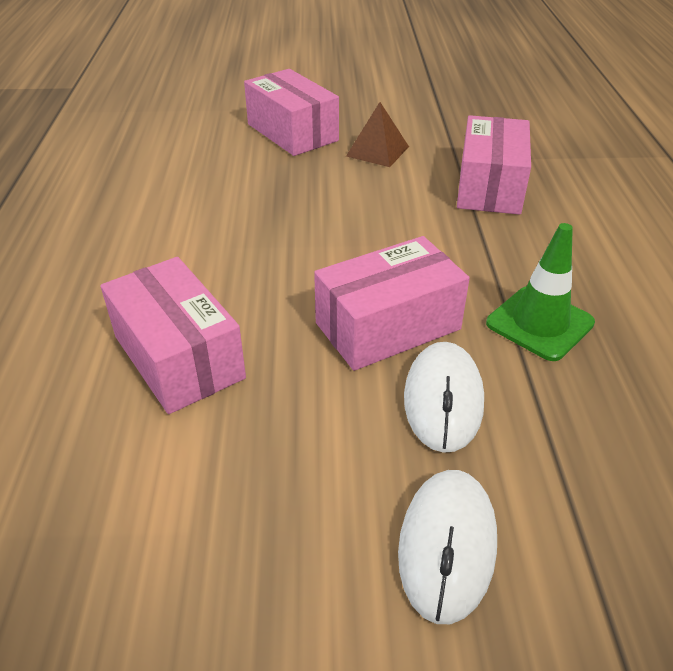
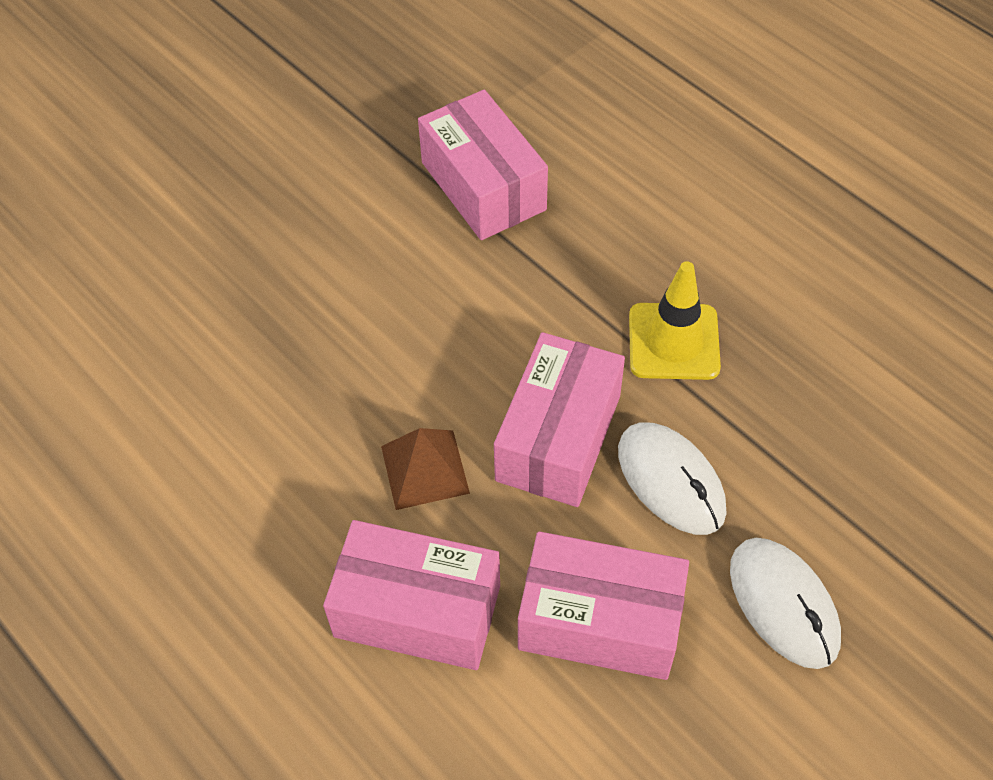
camera: 40 degrees left, 15 degrees up
pink box [244,69,339,156] -> pink box moved to [518,531,689,680]
brown pyramid [346,102,409,167] -> brown pyramid moved to [381,428,470,510]
green traffic cone [486,223,595,361] -> yellow traffic cone [629,261,721,380]

